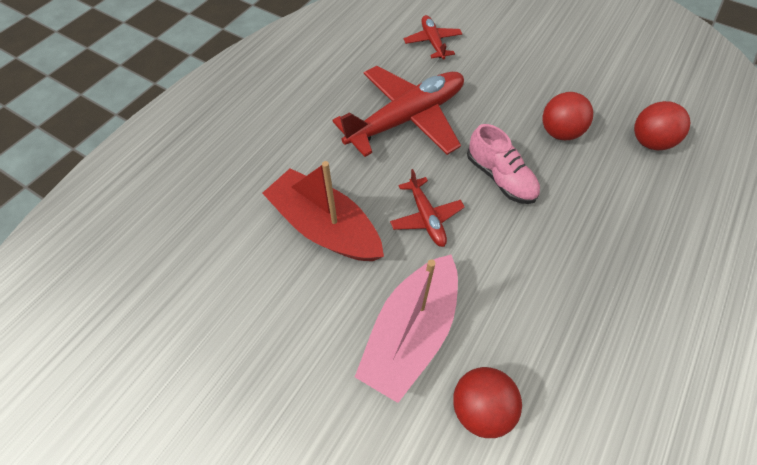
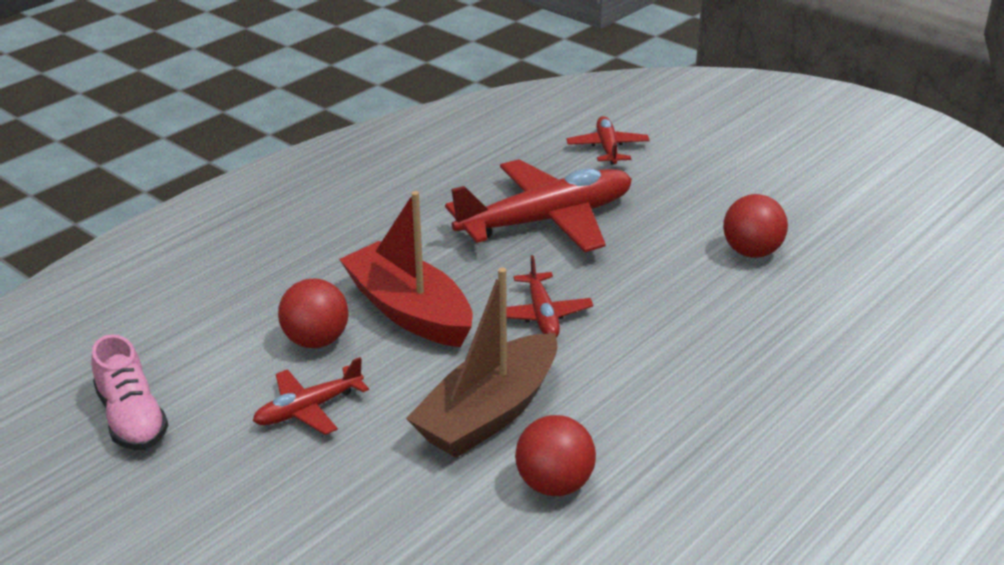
camera: 10 degrees right, 25 degrees down
pink boat [355,255,458,403] -> brown boat [406,268,557,458]
pink shoe [467,124,540,204] -> pink shoe moved to [91,334,168,450]
red ball [634,101,690,150] -> red ball moved to [278,279,349,348]
none -> red plane [253,357,369,435]

